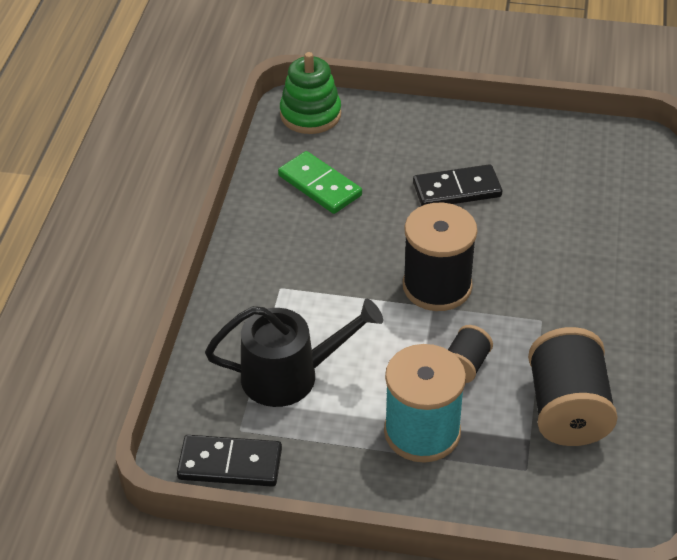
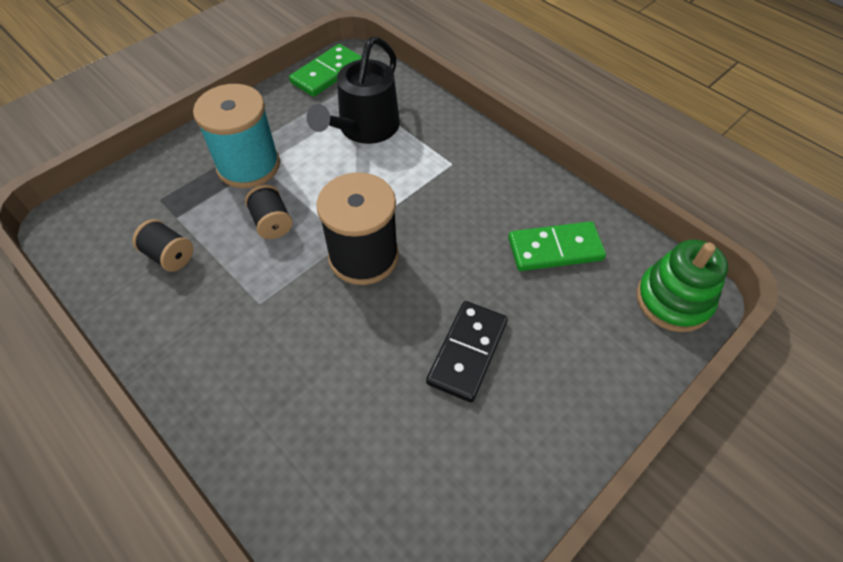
camera: 125 degrees right, 10 degrees up
black domino [177,435,282,487] -> green domino [289,44,362,97]
black spool [528,327,618,446] -> black spool [132,219,193,272], size x0.52

